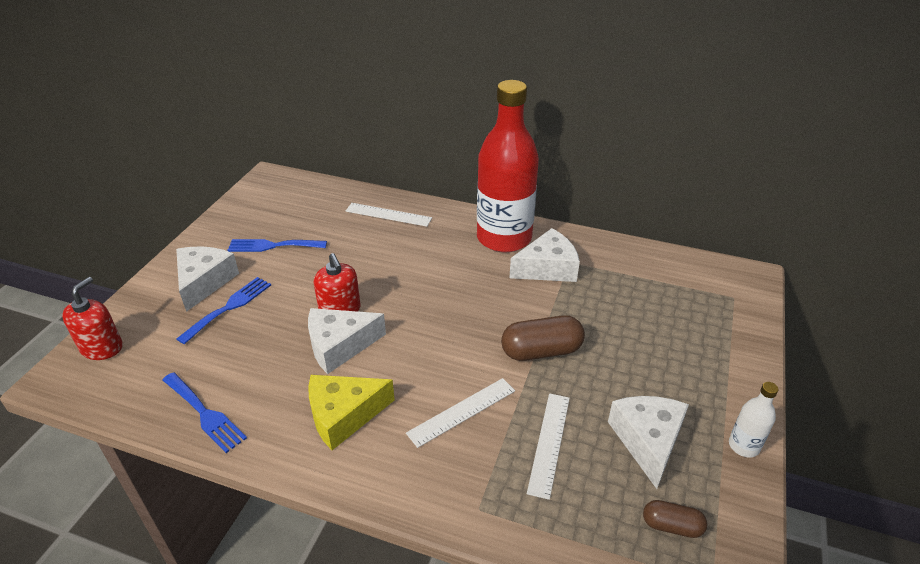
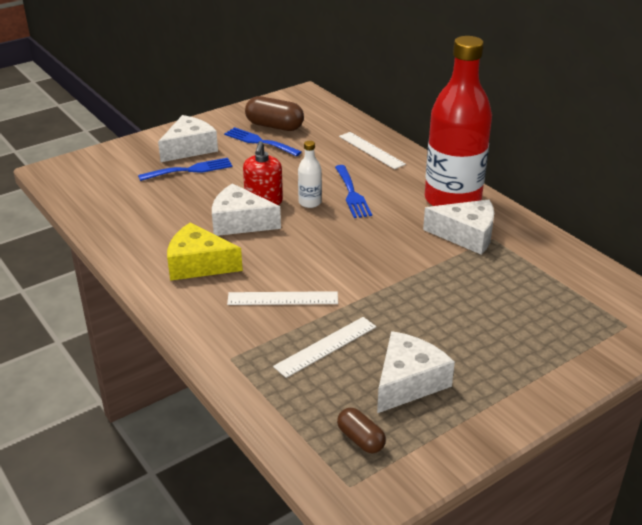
camera: 35 degrees right, 5 degrees down
red soap dispenser [62,277,123,360] -> none
blue fork [162,372,247,453] -> blue fork moved to [335,165,372,218]
brown capsule [501,315,585,361] -> brown capsule moved to [245,96,304,131]
white bottle [729,382,778,457] -> white bottle moved to [298,141,322,208]

